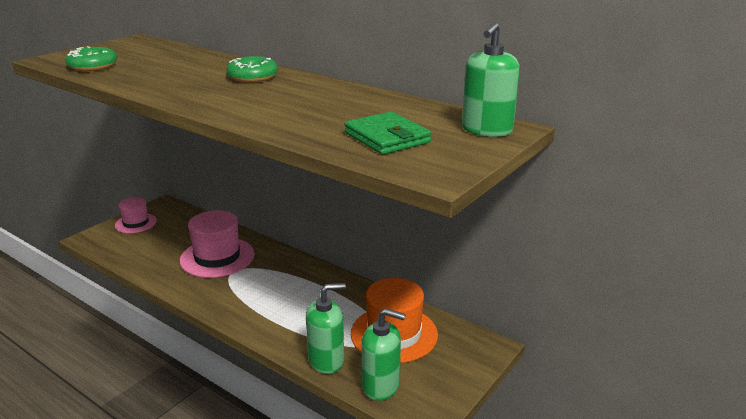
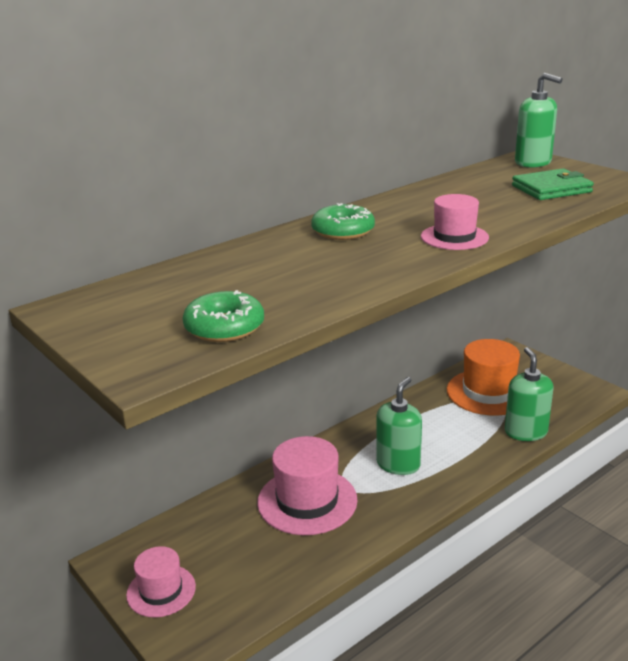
camera: 75 degrees left, 0 degrees up
green soap dispenser [362,308,406,401] -> green soap dispenser moved to [376,377,422,475]
none -> pink hat [421,194,489,250]

